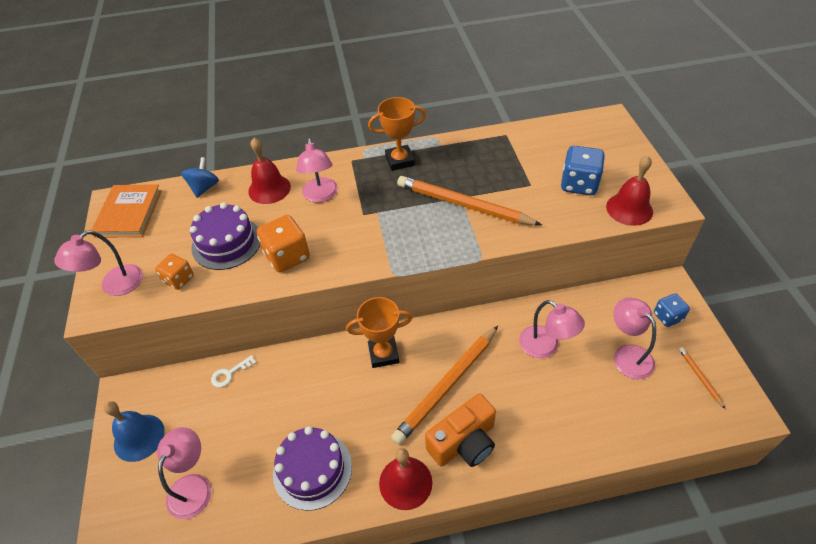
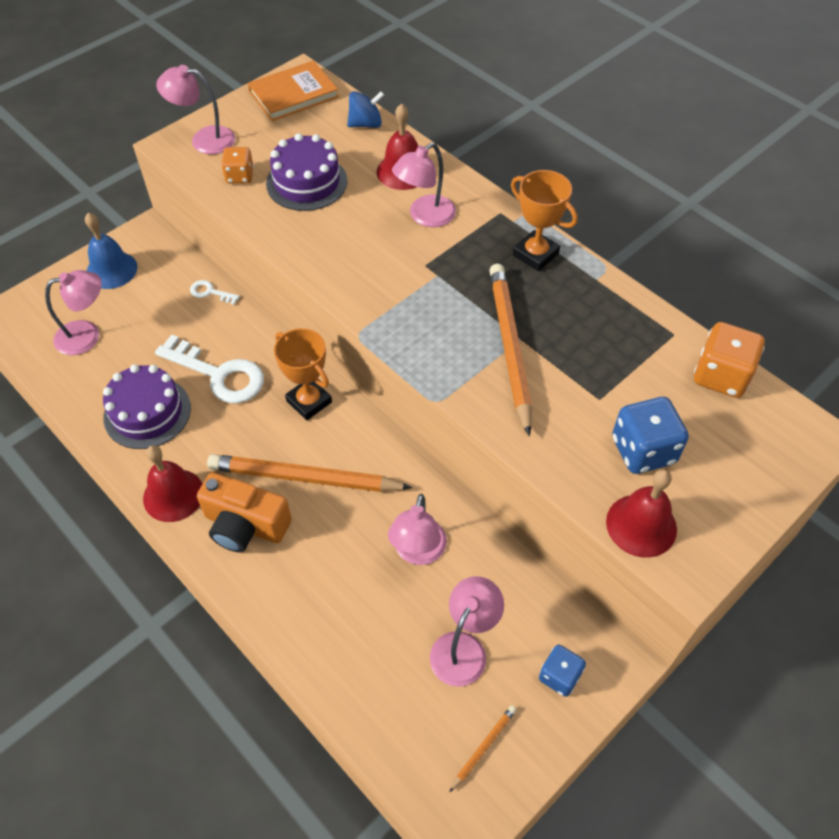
camera: 55 degrees right, 5 degrees up
orange dice [257,215,310,272] -> orange dice moved to [694,322,765,398]
none -> white key [155,335,264,403]

